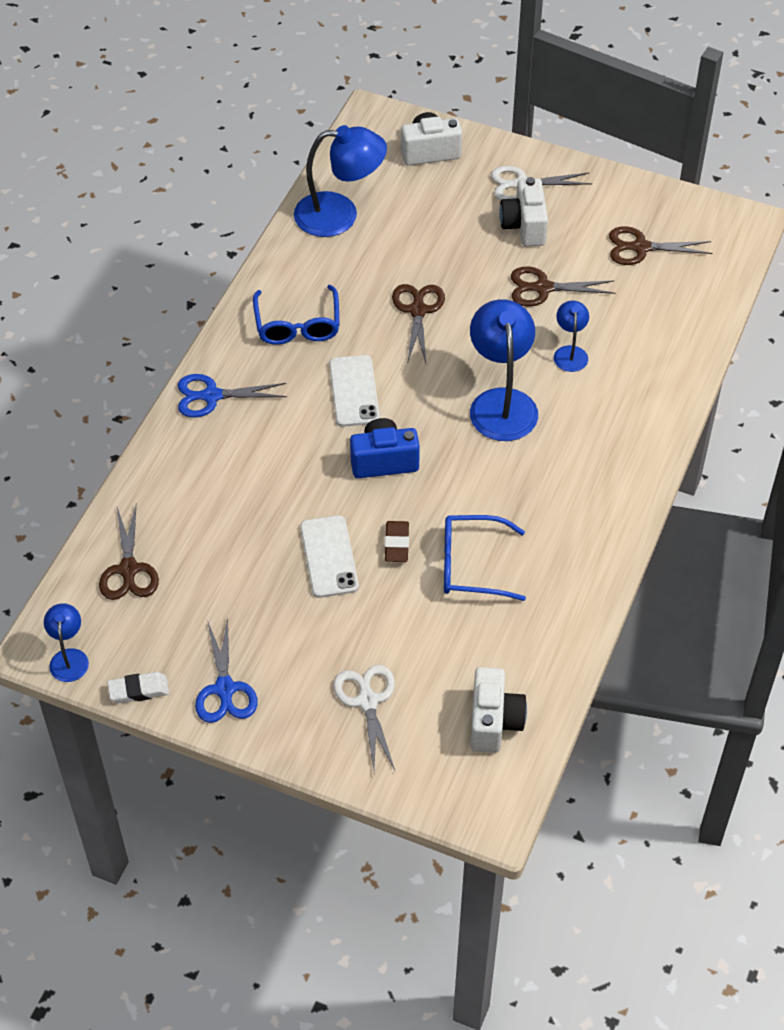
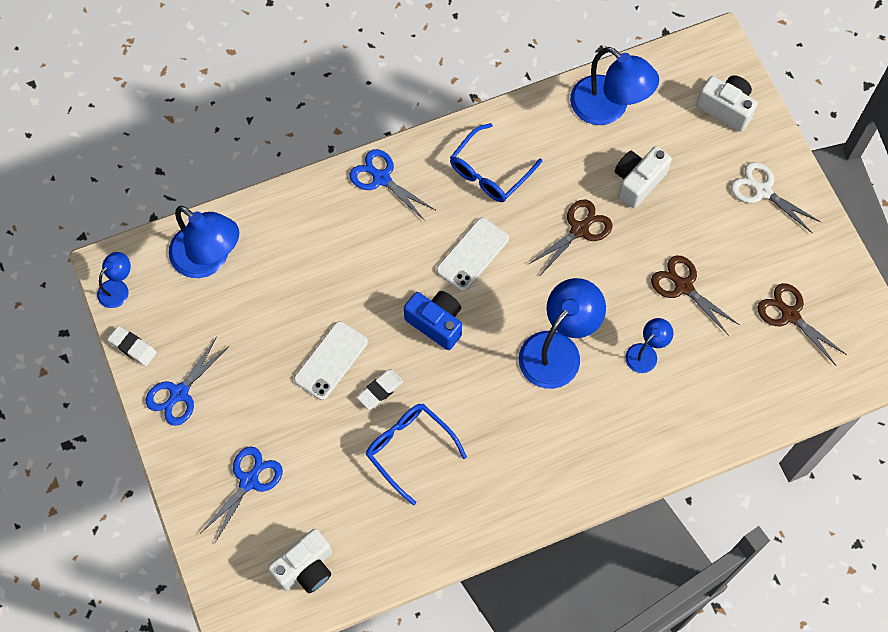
camera: 45 degrees right, 15 degrees up
brown scissors [99,505,159,600] -> blue lamp [169,206,239,278]
white scissors [333,665,396,772] -> blue scissors [201,447,283,543]
brown eraser [385,521,409,562] -> white eraser [357,369,404,410]
white camera [500,177,548,246] -> white camera moved to [615,146,672,209]

